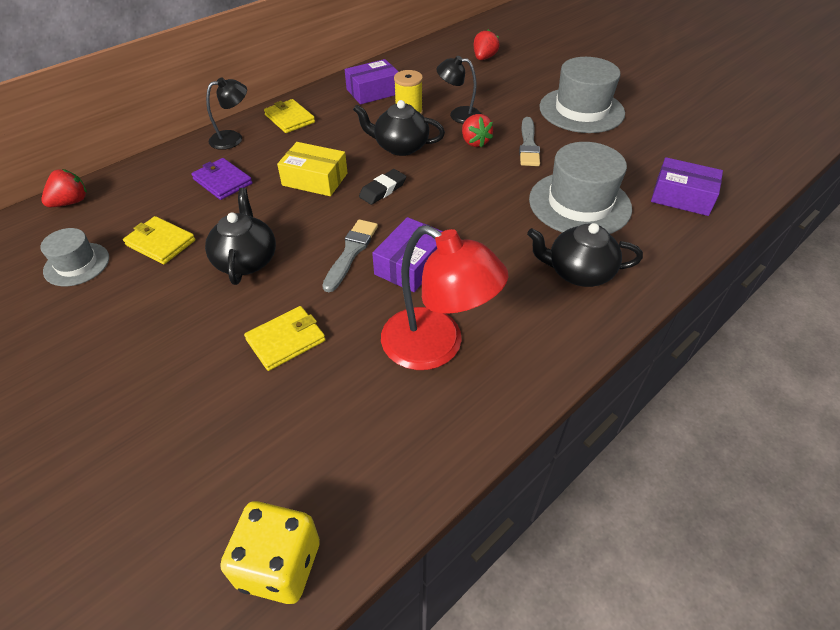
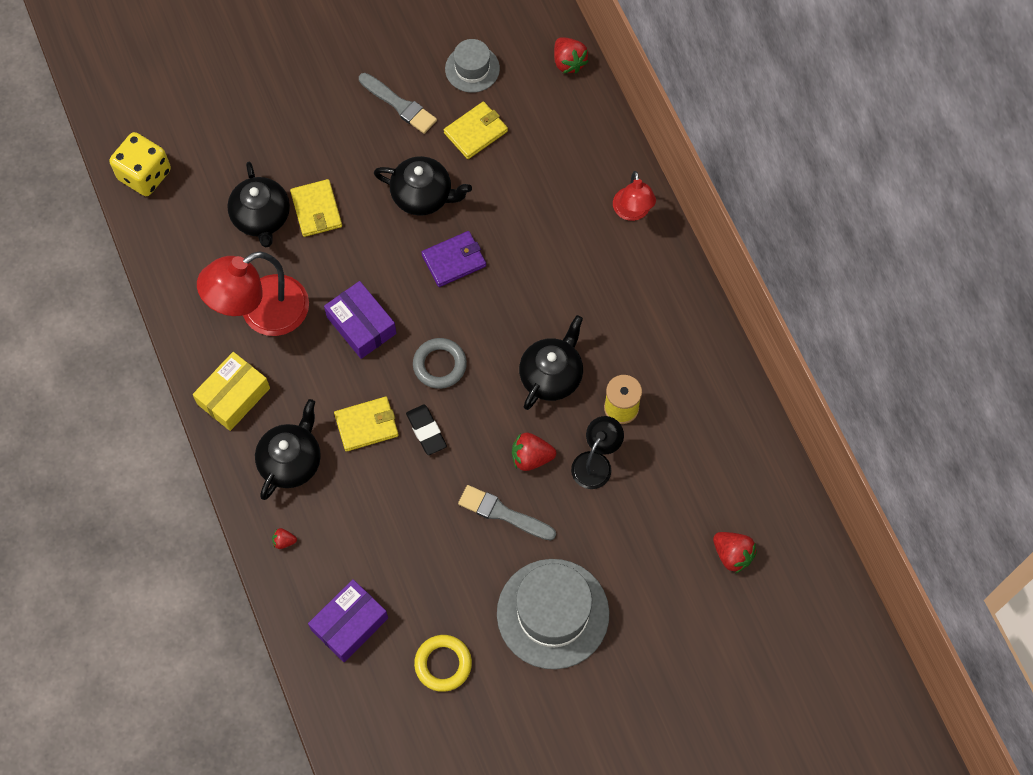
camera: 110 degrees right, 20 degrees up
purple wallet [191,158,252,200] -> purple wallet moved to [421,231,486,287]
black lamp [206,77,247,150] -> red lamp [613,171,656,221]
yellow wallet [264,99,315,133] -> yellow wallet moved to [334,397,399,452]
yellow box [277,142,348,196] -> yellow box moved to [193,352,270,431]
grey brush [322,219,378,292] -> grey brush moved to [359,73,437,134]
purple box [345,59,399,104] -> none
black eraser [359,169,406,205] -> black eraser moved to [406,405,447,455]
grey hat [529,142,632,234] -> none
none -> black teapot [227,162,290,247]
none -> red strawberry [272,528,297,549]
none -> grey ring [413,338,467,389]
none -> yellow ring [414,635,472,692]

